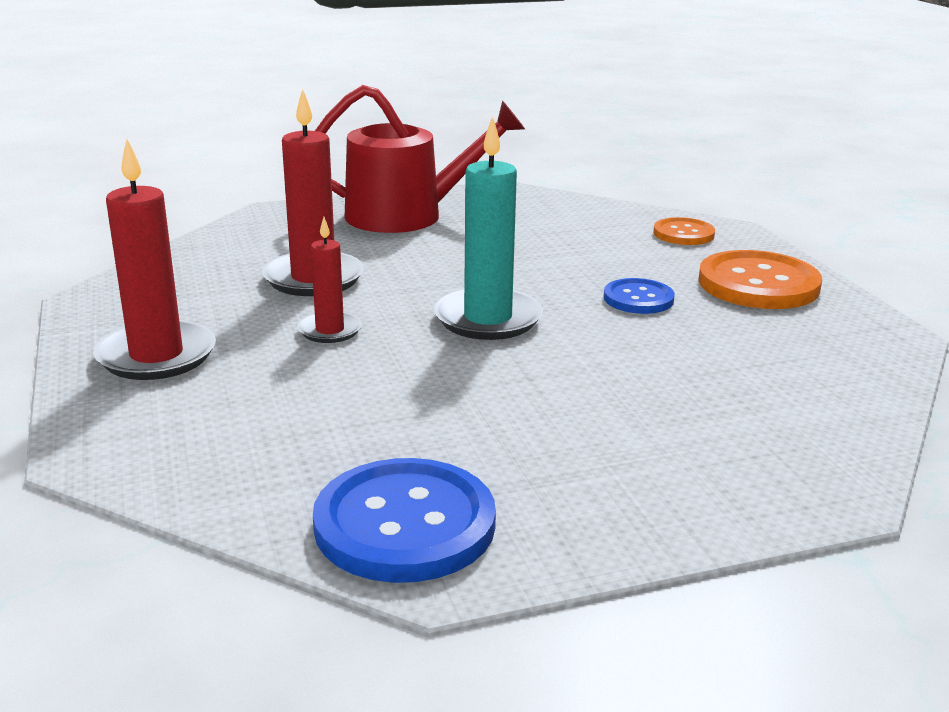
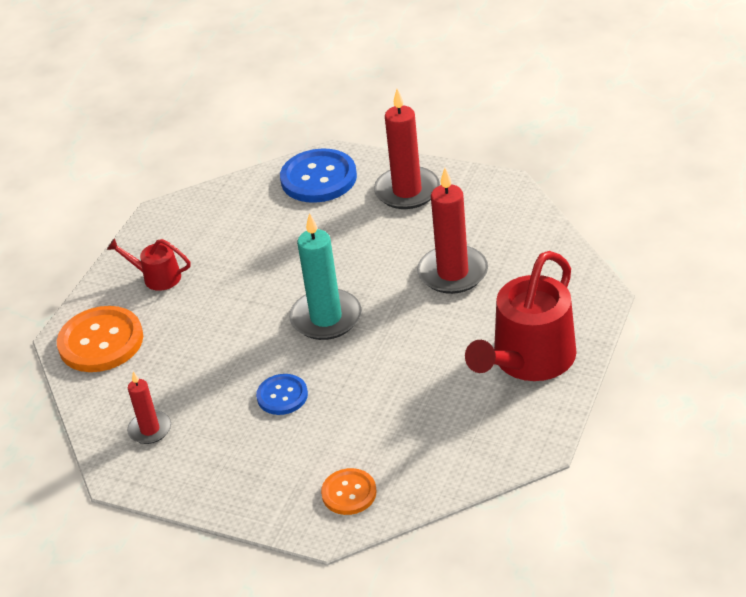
camera: 135 degrees right, 15 degrees up
red candle [297,217,362,343] -> red candle moved to [127,372,171,444]
blue button [313,458,496,583] -> blue button moved to [280,149,357,203]
orange button [699,250,822,309] -> orange button moved to [57,306,143,372]
none -> red watering can [107,238,191,291]

